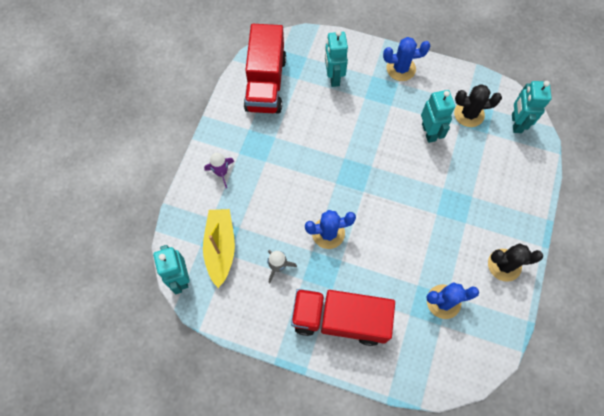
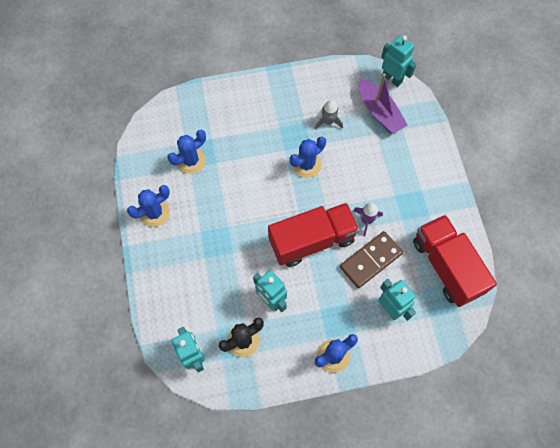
camera: 150 degrees right, 0 degrees up
yellow boat [203,209,235,288] -> purple boat [359,74,408,134]
purple rocket [204,153,234,188] -> purple rocket moved to [353,203,383,236]
red truck [291,289,395,346] -> red truck moved to [268,203,359,267]
black cactus [488,243,543,282] -> blue cactus [127,185,170,227]
none -> brown domino [340,231,403,288]

